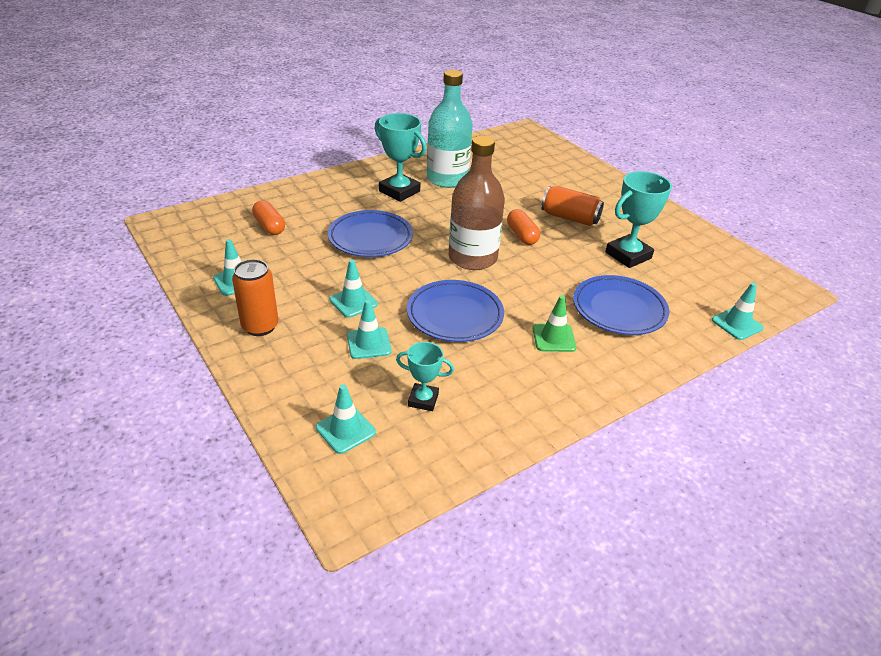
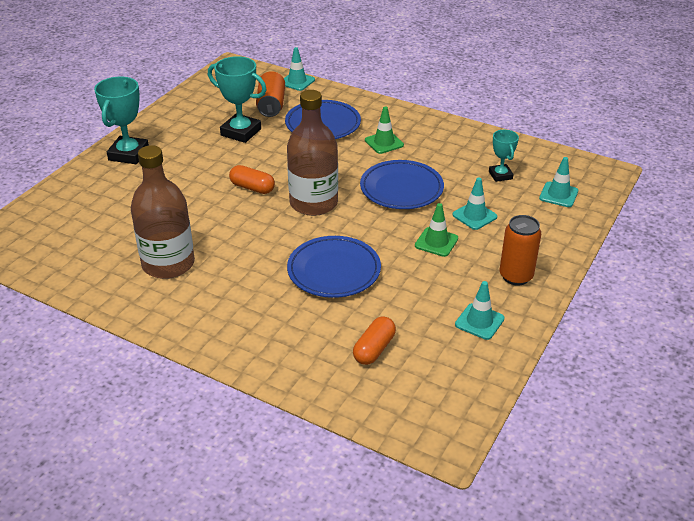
camera: 115 degrees left, 0 degrees up
turquoise traffic cone [329,259,378,318] -> green traffic cone [415,203,458,257]
turquoise trophy [375,113,427,202] -> turquoise trophy moved to [94,76,149,164]
turquoise bottle [427,70,473,188] -> brown bottle [131,145,195,279]
orange capsule [507,209,540,245] -> orange capsule turned 75 degrees clockwise [229,165,275,194]
orange can [541,186,604,226] -> orange can moved to [256,71,285,117]

